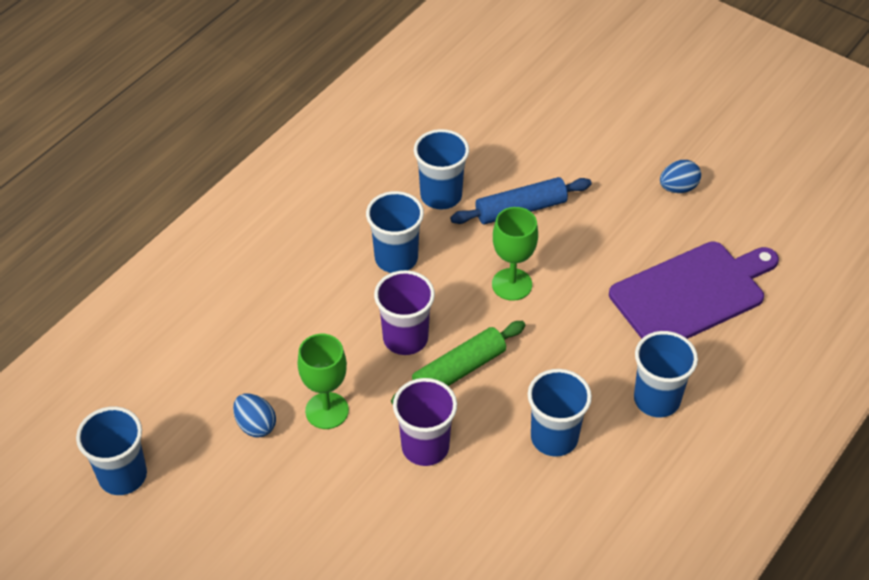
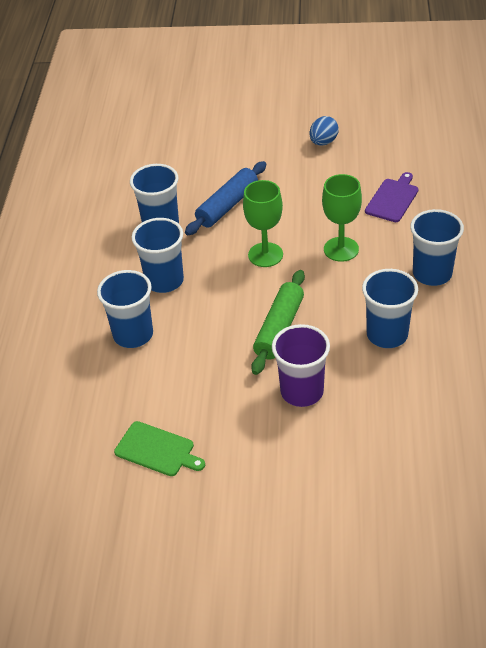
camera: 30 degrees left, 5 degrees down
blue cup [76,406,147,495] -> blue cup moved to [97,270,153,348]
blue egg [233,393,276,437] -> green cutting board [114,421,205,476]
green goblet [298,334,349,429] -> green goblet moved to [322,174,362,262]
purple cup [374,270,435,355] -> none
purple cutting board [609,241,779,339] -> purple cutting board [365,172,419,222], size x0.51

